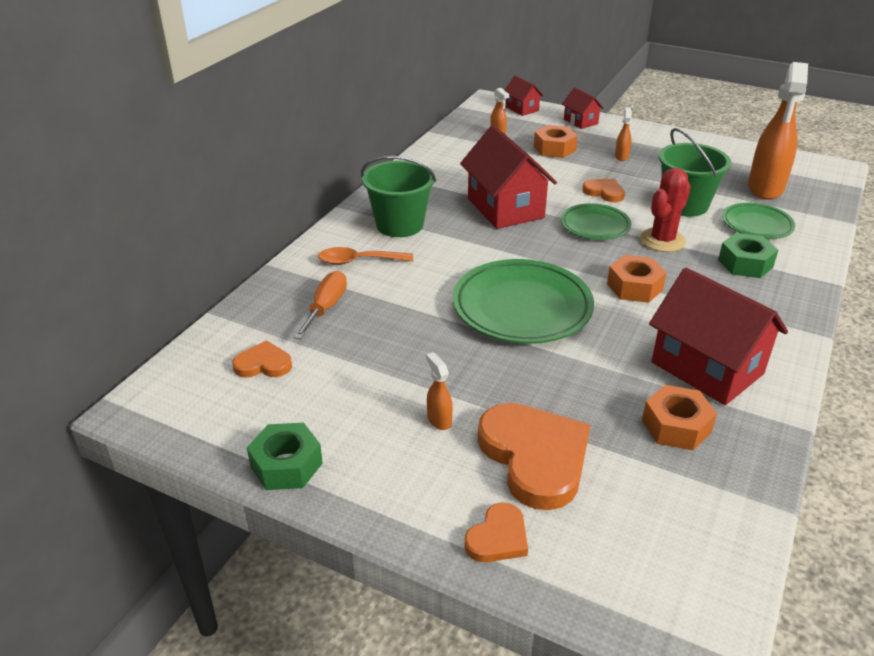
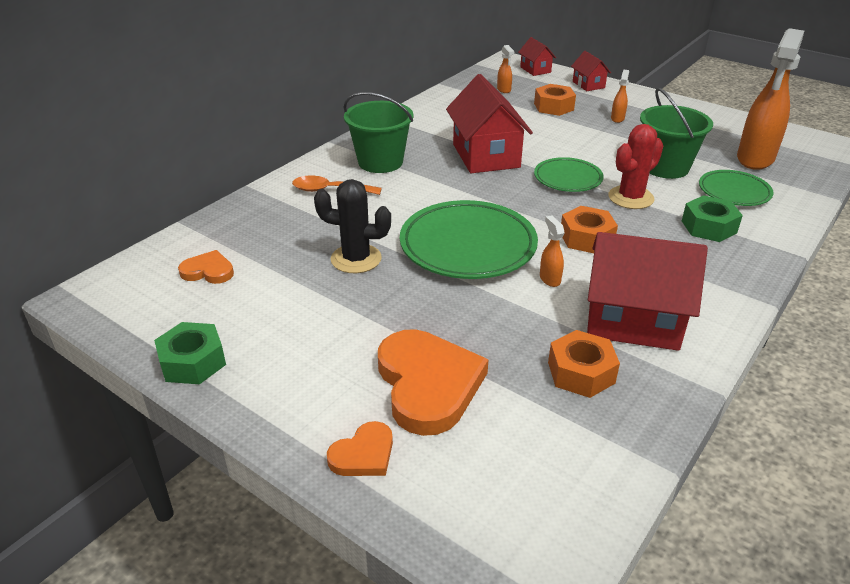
camera: 10 degrees right, 0 degrees up
orange screwdriver [294,271,347,339] -> none
orange spray bottle [426,352,453,430] -> orange spray bottle moved to [540,215,565,287]
orange heart [582,179,625,202] -> none
red house [649,268,788,405] -> red house turned 45 degrees counterclockwise [587,232,708,351]
none -> black cactus [314,179,391,273]

